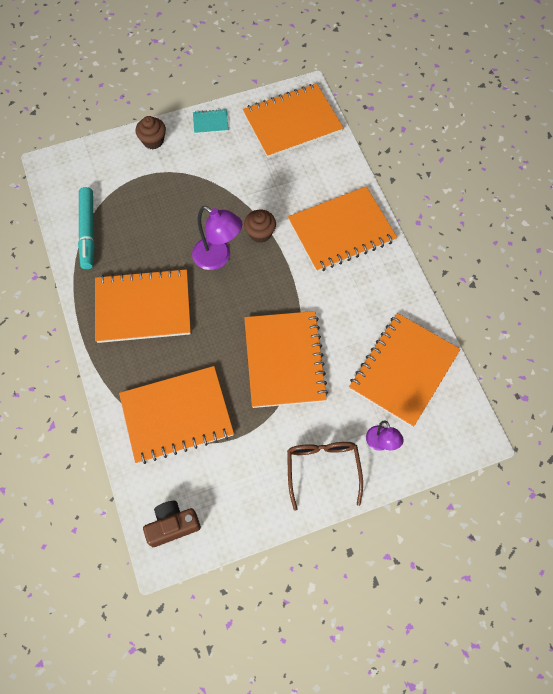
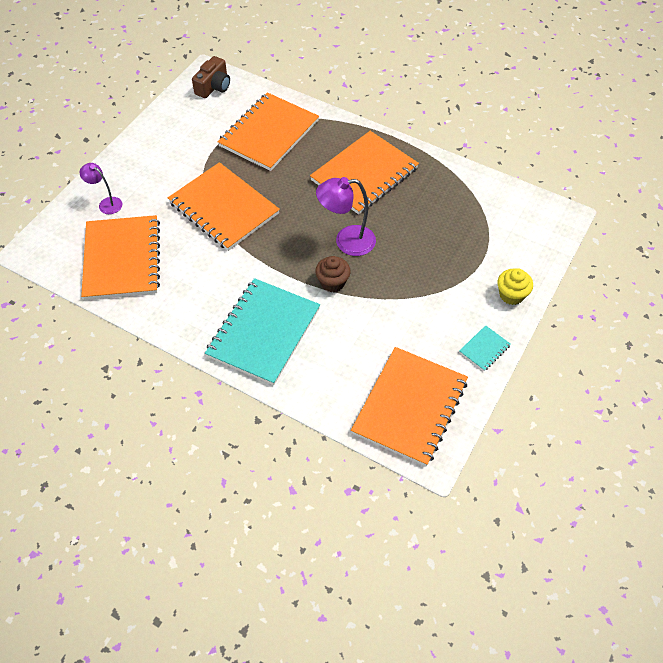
camera: 140 degrees right, 10 degrees down
turquoise marker [78,187,95,269] -> none
brown cupcake [136,116,166,149] -> yellow cupcake [498,268,533,305]
brown glasses [287,442,363,511] -> none
orange notebook [288,186,397,272] -> turquoise notebook [205,278,320,385]

